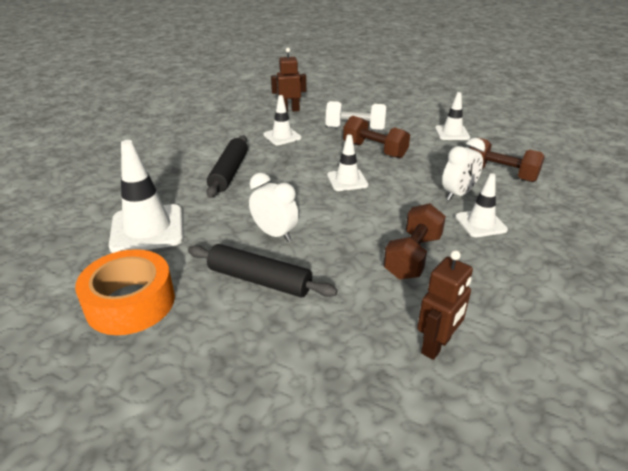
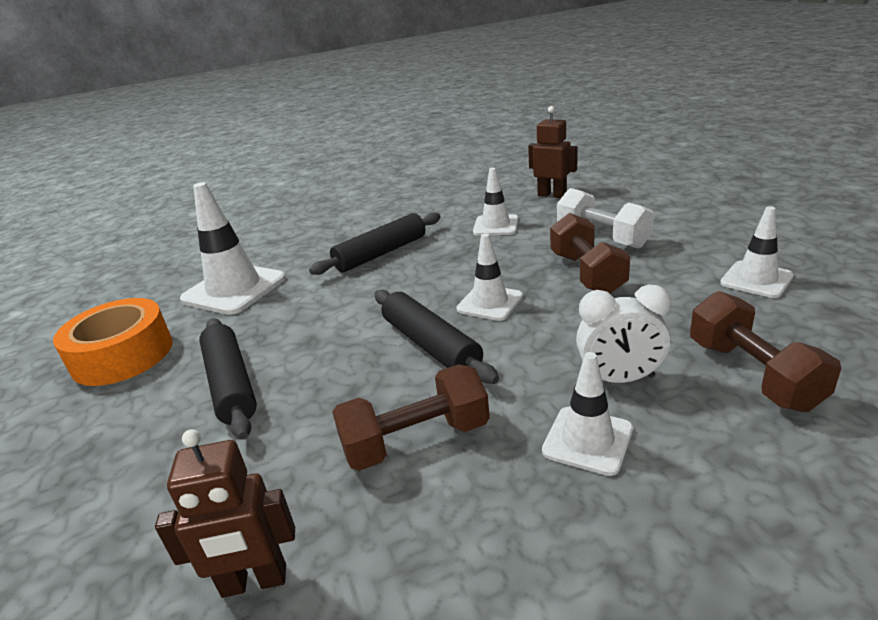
camera: 45 degrees right, 5 degrees down
white clock [249,173,299,242] -> none
none -> black rolling pin [375,290,499,384]

